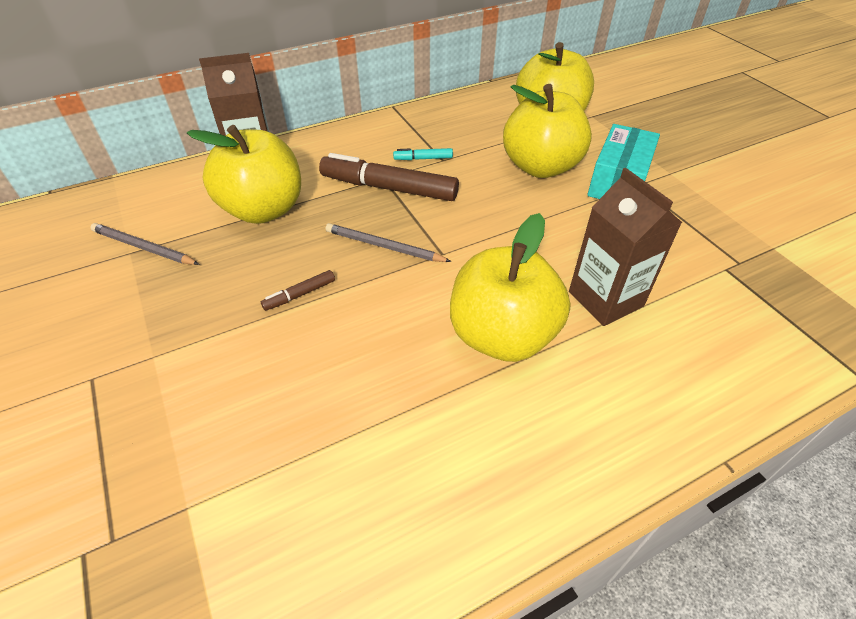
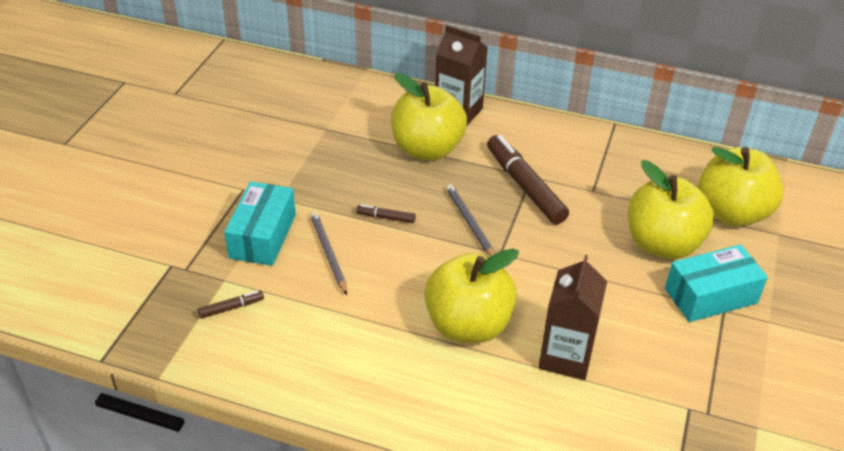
camera: 45 degrees right, 5 degrees down
grey pencil [90,223,200,265] -> grey pencil moved to [310,212,347,295]
turquoise marker [393,148,453,160] -> none
none -> brown marker [198,291,264,319]
none -> turquoise box [224,182,296,266]

